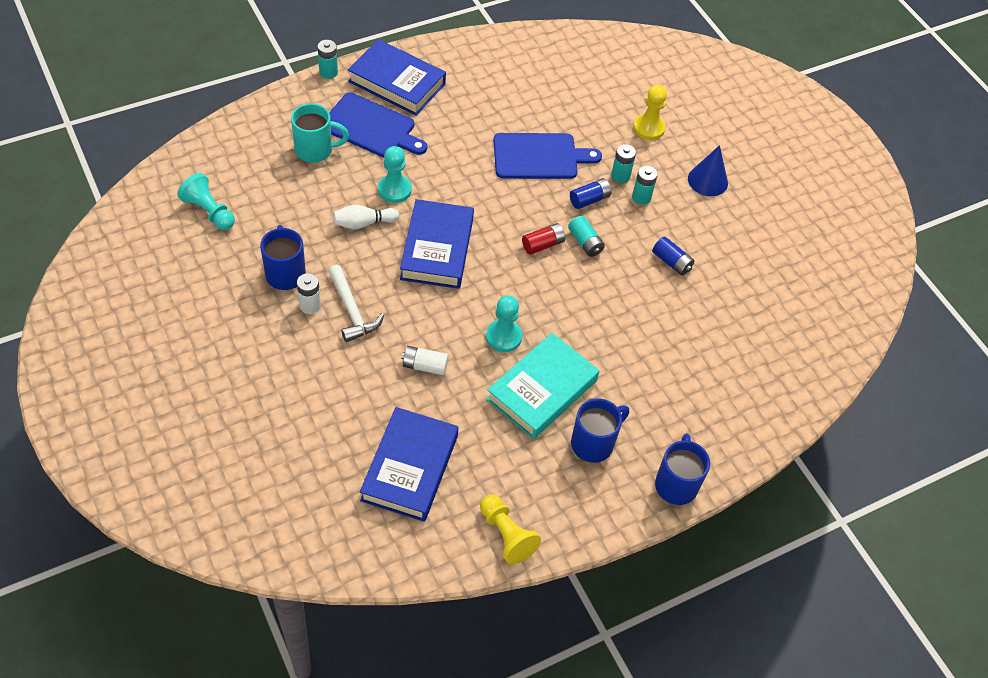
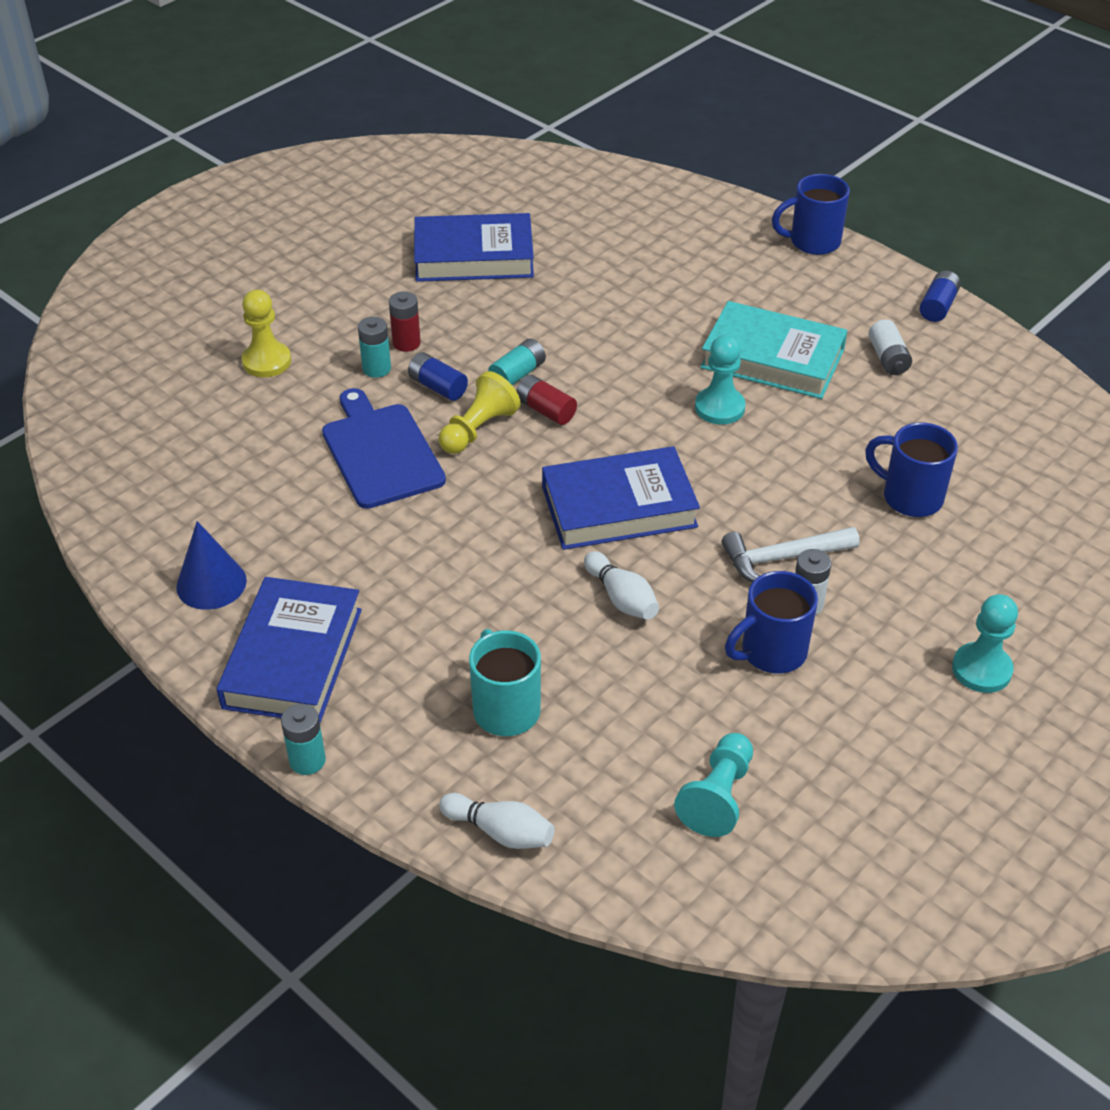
camera: 105 degrees left, 10 degrees down
white hammer [328,265,384,342] -> white hammer turned 150 degrees counterclockwise [721,527,859,583]
blue cutting board [329,93,427,157] -> none
blue book [360,407,458,522] -> blue book moved to [414,213,534,282]
turquoise pawn [378,146,412,203] -> turquoise pawn moved to [952,594,1018,693]
white battery [401,346,449,375] -> white battery moved to [868,319,912,375]
yellow pawn [480,495,541,564] -> yellow pawn moved to [439,371,521,454]
blue mug [571,398,629,463] -> blue mug moved to [865,423,958,517]
turquoise battery [632,165,658,205] -> red battery [389,291,421,352]
blue battery [652,237,695,275] -> blue battery moved to [919,271,961,322]
blue cone [688,145,728,196] -> blue cone moved to [176,521,247,610]
none -> white bowling pin [439,793,555,849]

